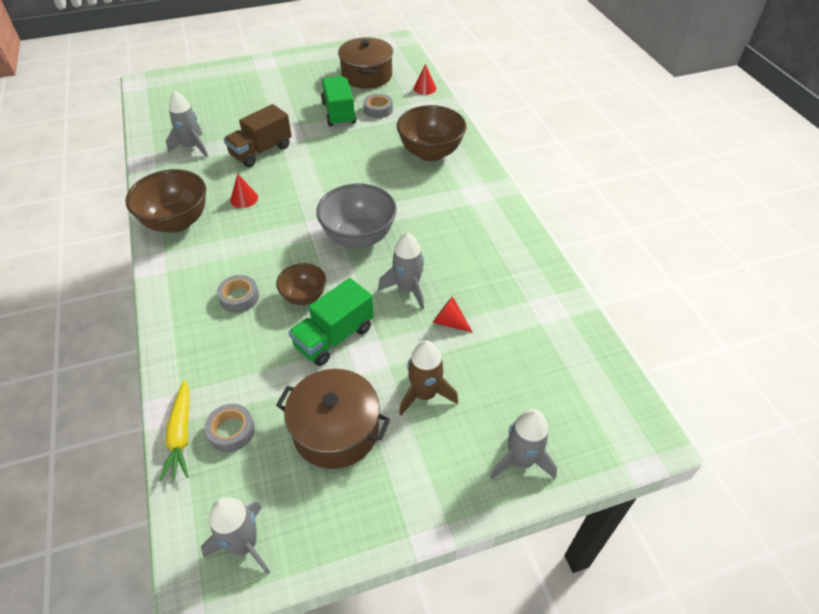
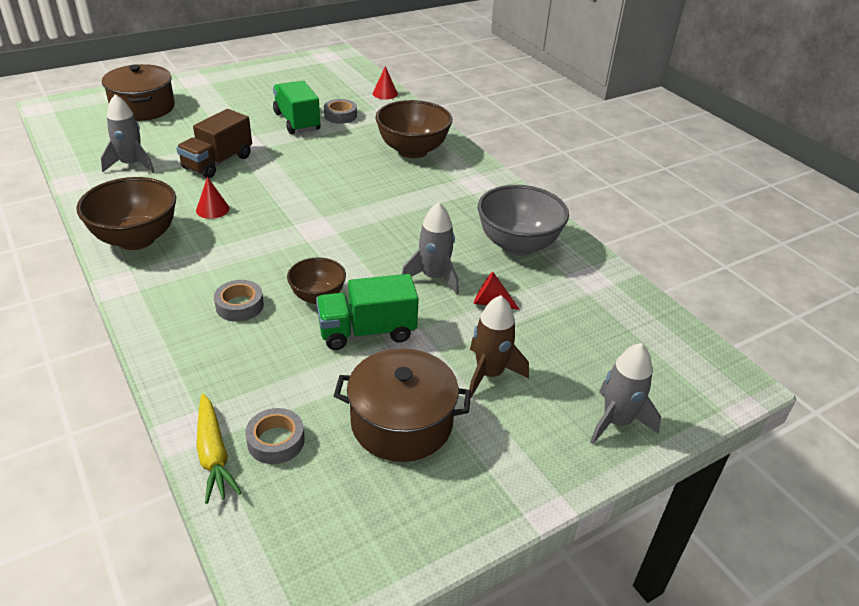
camera: 15 degrees left, 10 degrees down
grey rocket [201,497,271,575] -> none
green truck [288,278,374,366] -> green truck turned 45 degrees clockwise [316,274,419,350]
grey bowl [316,183,397,248] -> grey bowl moved to [478,185,569,256]
brown pot [338,37,393,89] -> brown pot moved to [102,64,175,121]

